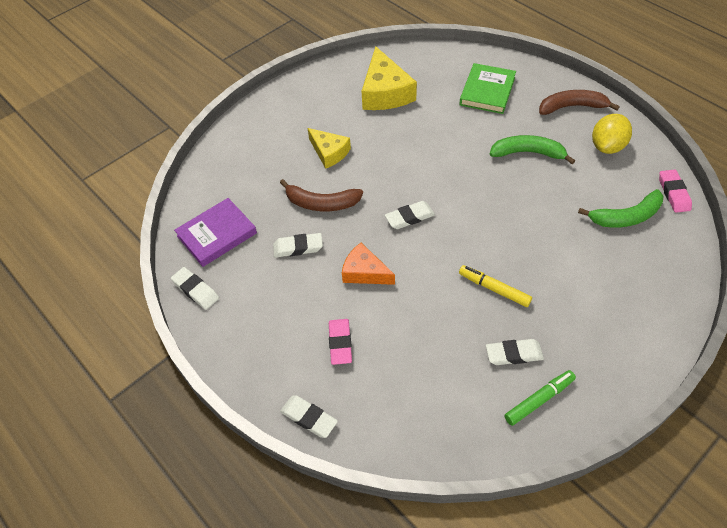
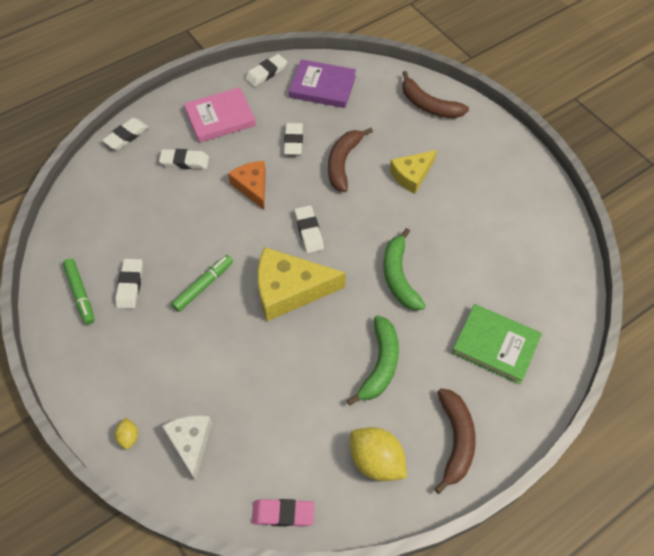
camera: 95 degrees right, 5 degrees up
purple book [174,198,257,267] -> purple book turned 45 degrees counterclockwise [289,59,356,108]
pink eraser [329,319,352,365] -> white eraser [159,149,209,169]
orange cheese [342,243,395,285] -> orange cheese turned 60 degrees counterclockwise [228,161,266,210]
yellow cheese [362,46,417,110] -> yellow cheese moved to [258,247,346,321]
yellow marker [459,265,532,307] -> green marker [171,255,233,312]
green banana [578,189,663,227] -> green banana moved to [383,228,426,310]
none -> yellow lemon [115,418,138,449]
none -> white cheese [162,415,212,481]
none -> pink book [184,87,256,143]
none -> brown banana [402,71,469,118]

